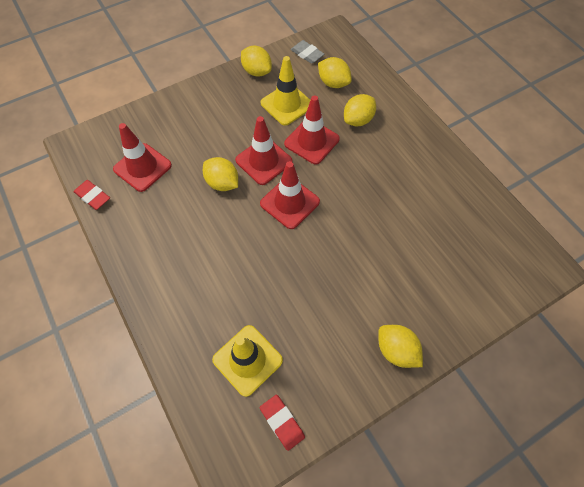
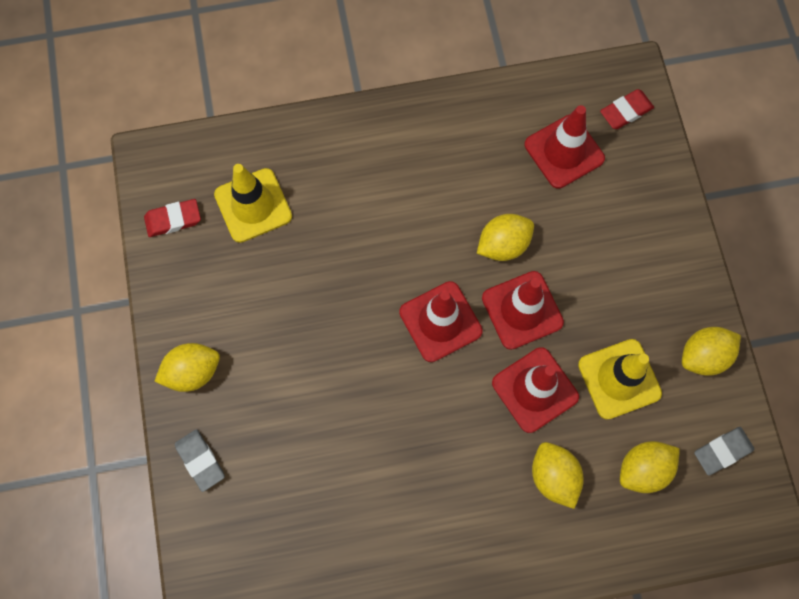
camera: 110 degrees right, 10 degrees up
red eraser [73,180,110,210] -> red eraser moved to [600,89,654,129]
none -> grey eraser [175,429,225,492]

